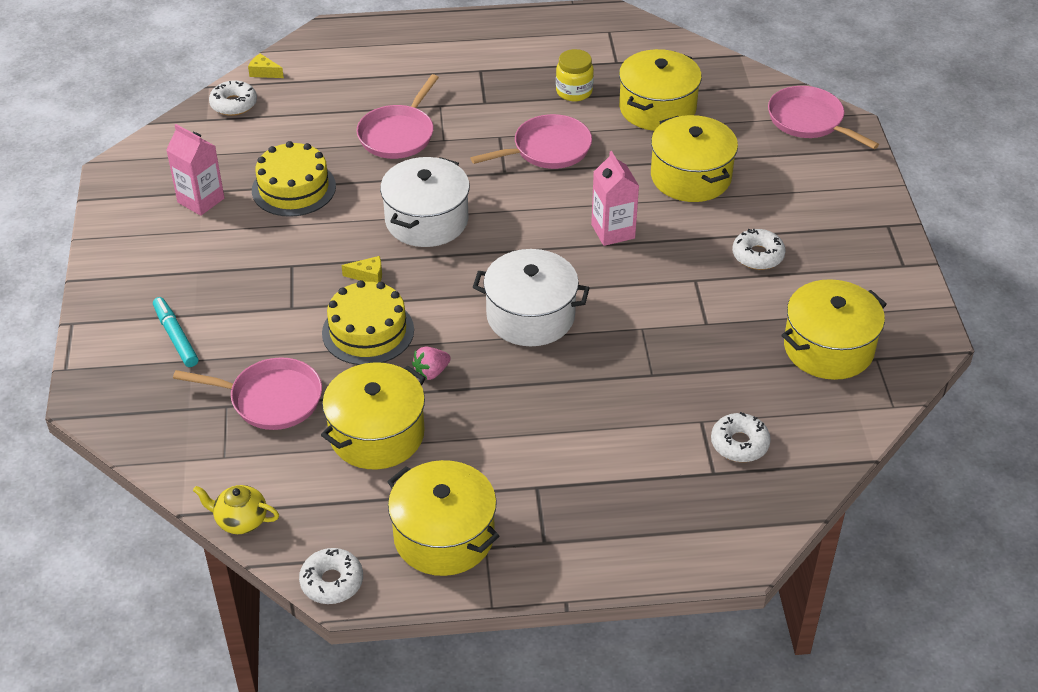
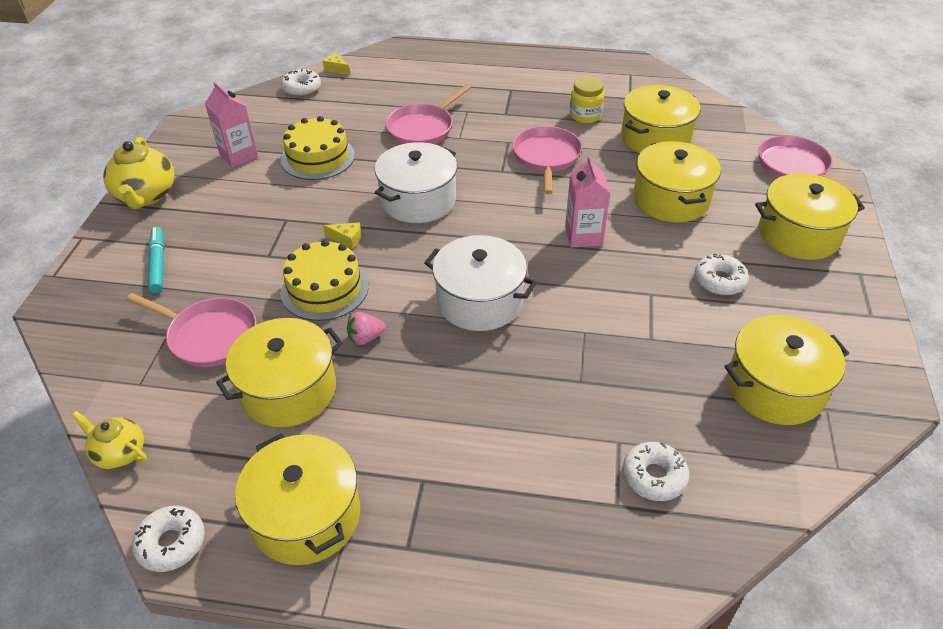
camera: 15 degrees right, 0 degrees up
pink pan [470,114,592,169] -> pink pan turned 75 degrees counterclockwise [512,126,582,194]
none -> yellow teapot [103,137,174,209]
none -> yellow pot [755,173,865,260]

